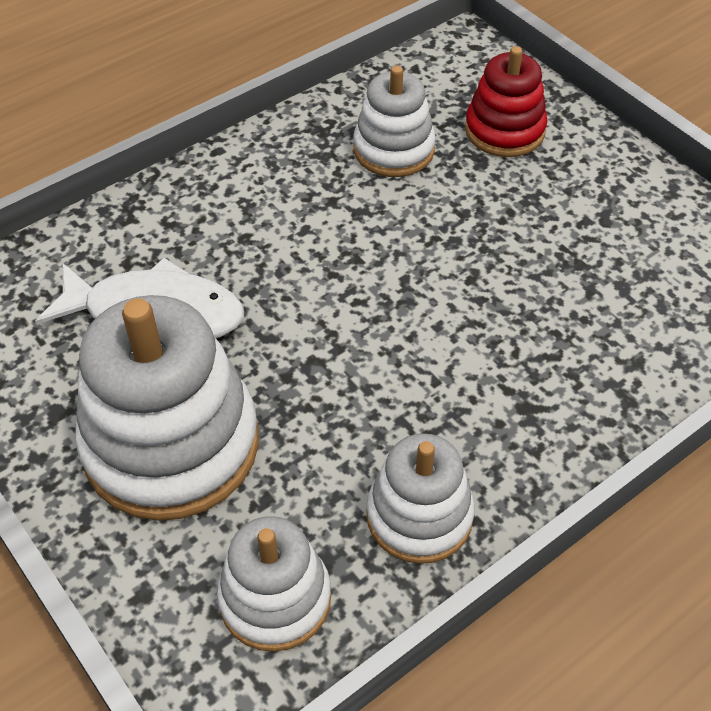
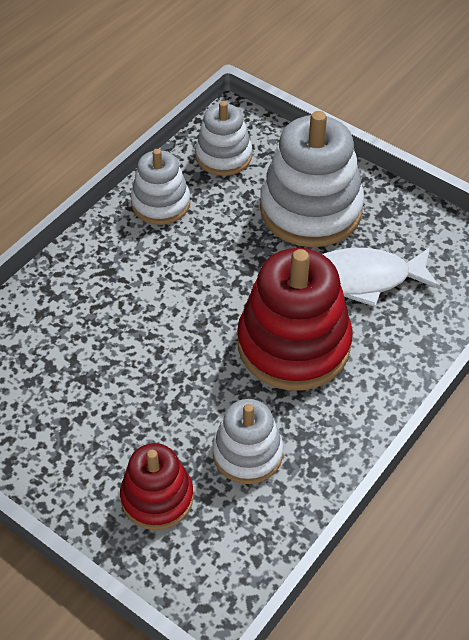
camera: 165 degrees right, 0 degrees up
none -> red stacking toy [237,248,353,390]

